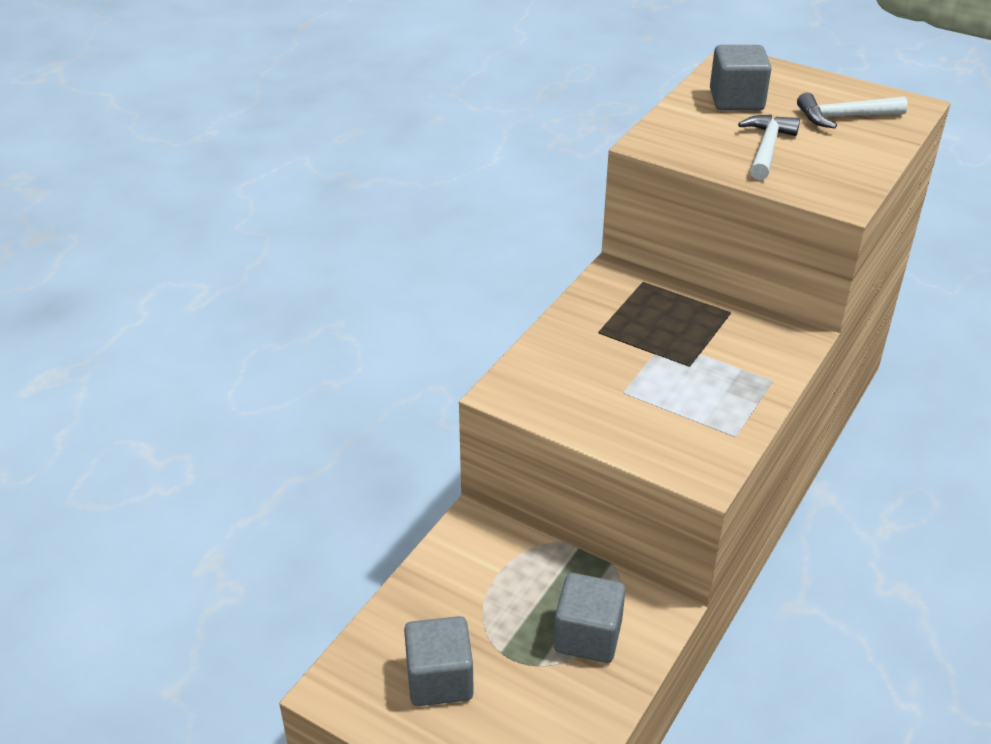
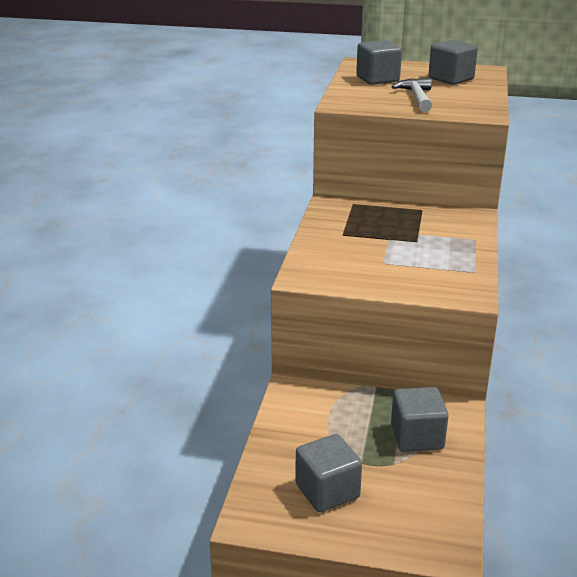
camera: 20 degrees left, 10 degrees down
white hammer [797,92,908,129] -> grey cube [428,39,478,85]

